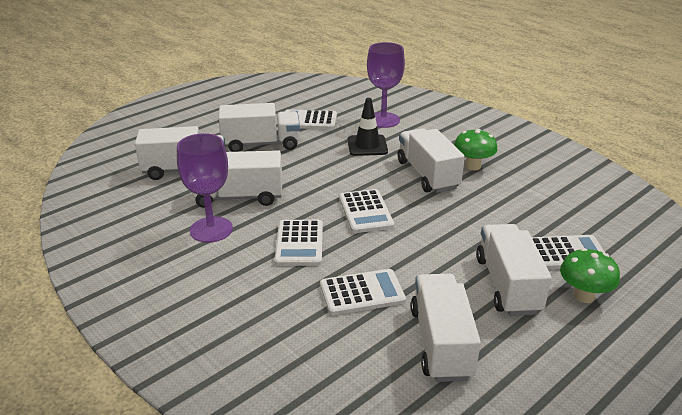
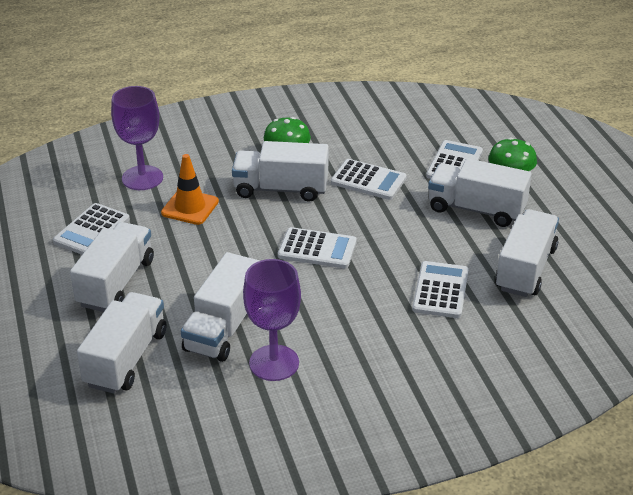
camera: 65 degrees left, 5 degrees up
white calculator [275,220,323,266] -> white calculator moved to [331,159,407,200]
black traffic cone [348,98,388,156] -> orange traffic cone [161,154,219,225]
white truck [411,274,481,382] -> white truck turned 90 degrees clockwise [495,209,559,297]

